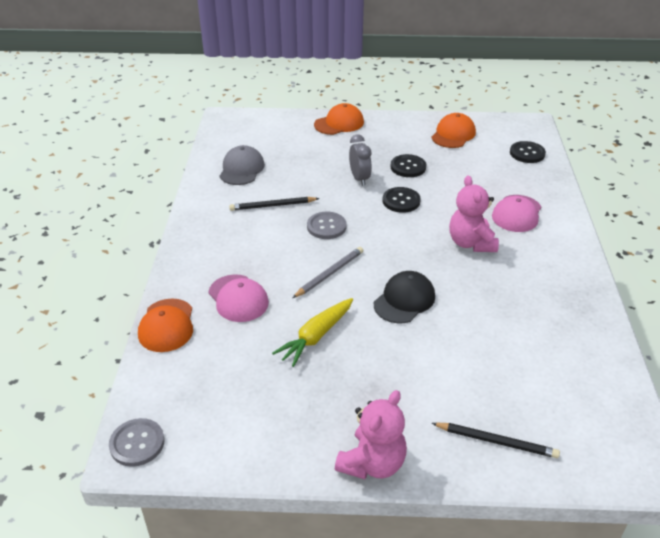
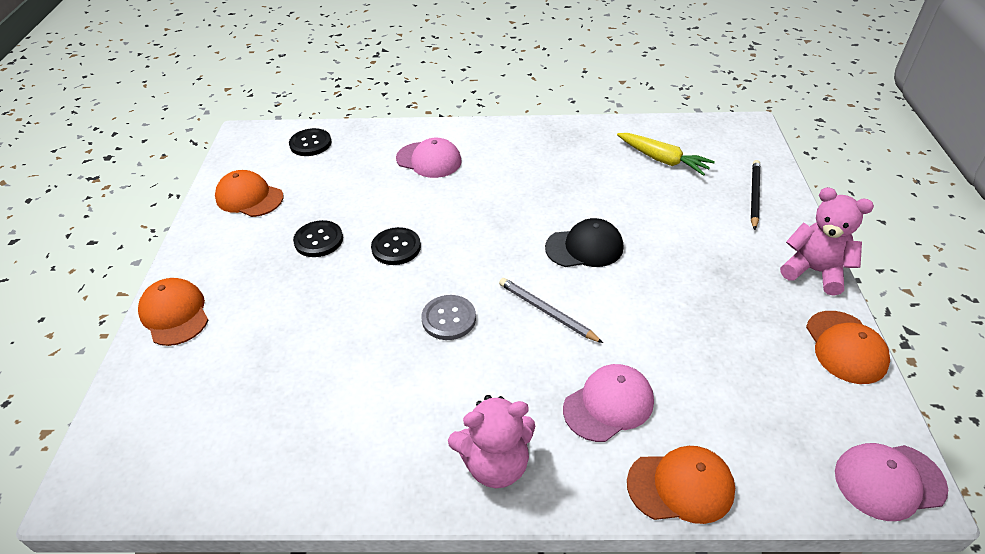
camera: 90 degrees left, 5 degrees up
grey button [109,418,164,467] -> pink cap [835,443,948,521]
grey cap [220,145,265,185] -> none
black pencil [229,197,320,211] -> none
yellow carrot [272,298,353,367] -> yellow carrot moved to [617,133,715,176]
grey clock [349,134,372,186] -> none
black cap [374,271,435,323] -> black cap turned 135 degrees clockwise [545,218,623,267]
pink teddy bear [449,176,499,252] -> pink teddy bear moved to [448,395,535,488]
none -> orange cap [806,311,890,384]

